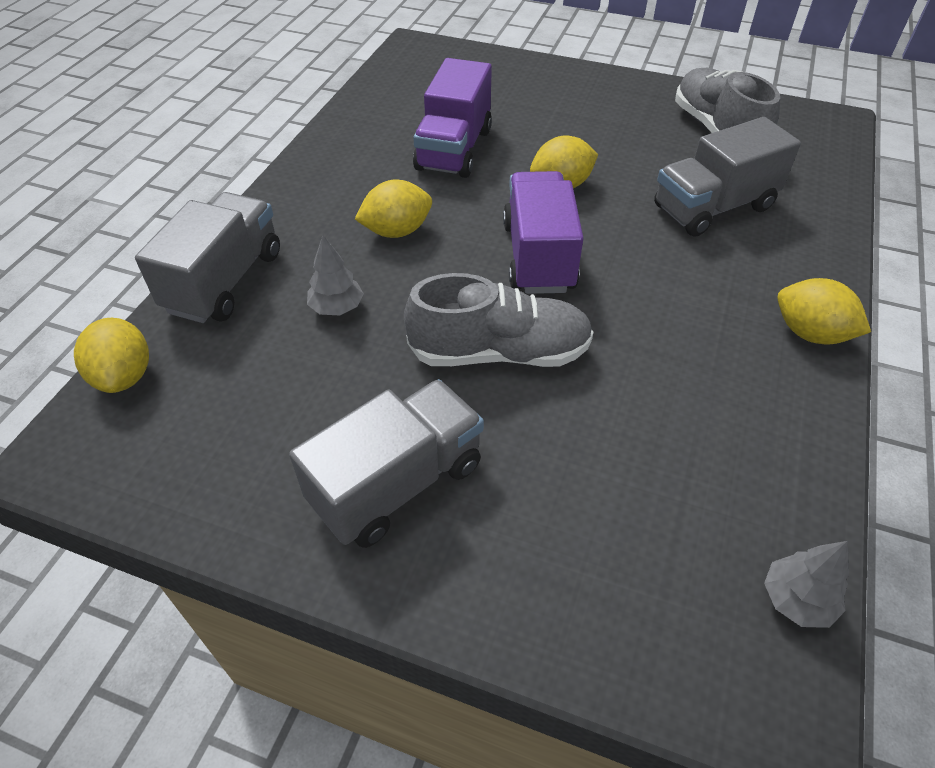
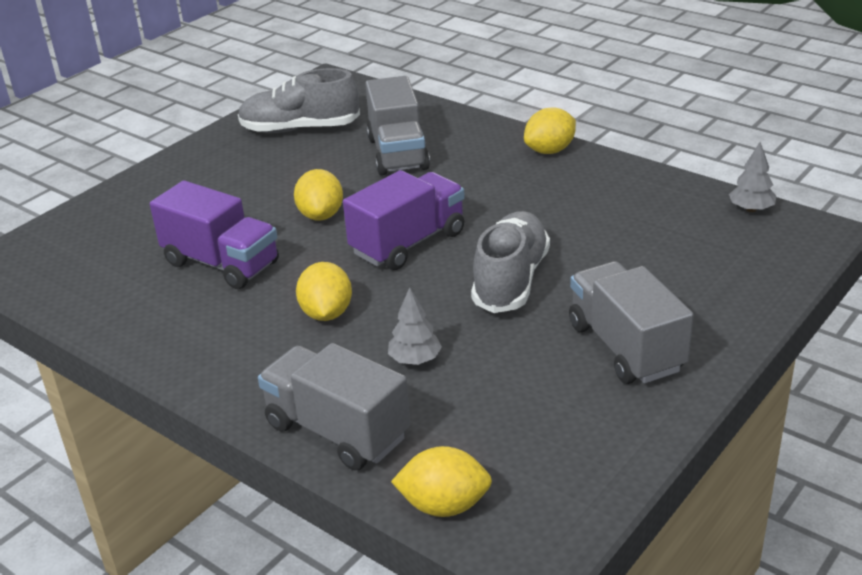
camera: 70 degrees left, 15 degrees down
purple truck [503,171,584,294] -> purple truck turned 120 degrees clockwise [343,170,465,270]

